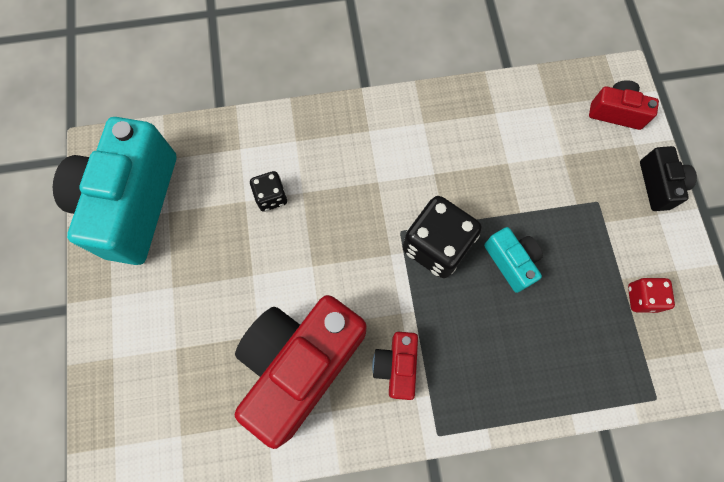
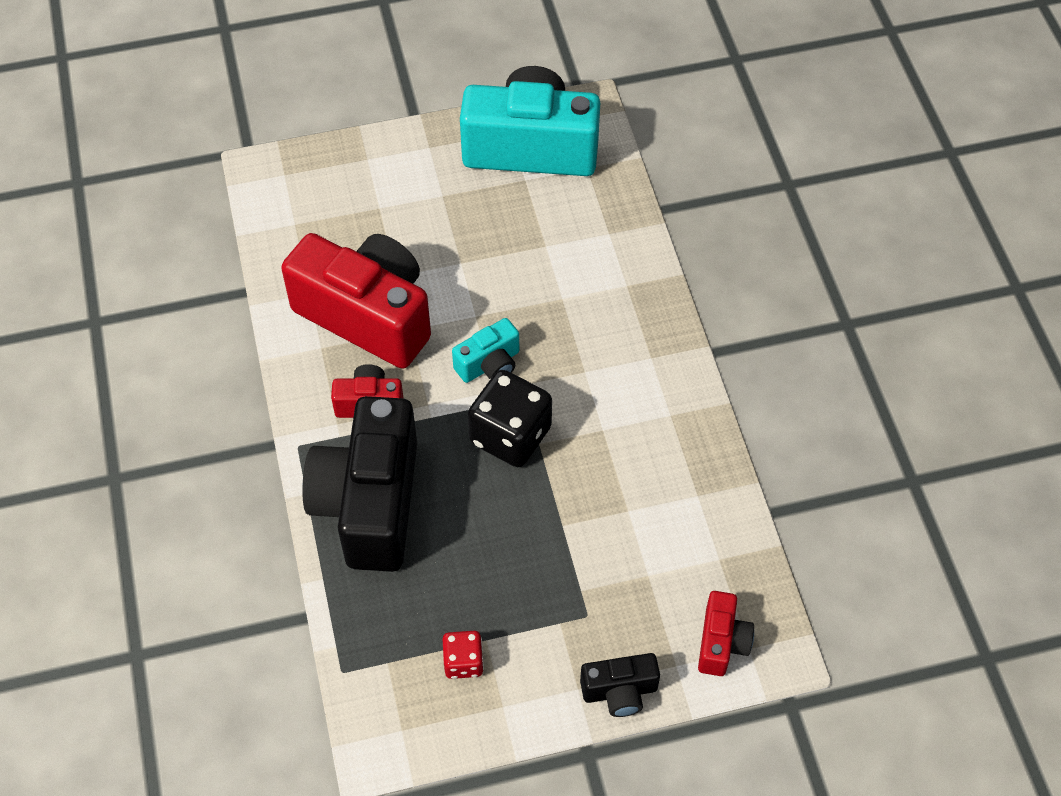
camera: 85 degrees right, 15 degrees down
black dice [250,171,287,212] -> none
turquoise camera [484,227,543,293] -> turquoise camera moved to [452,318,519,383]
none -> black camera [302,396,417,572]

